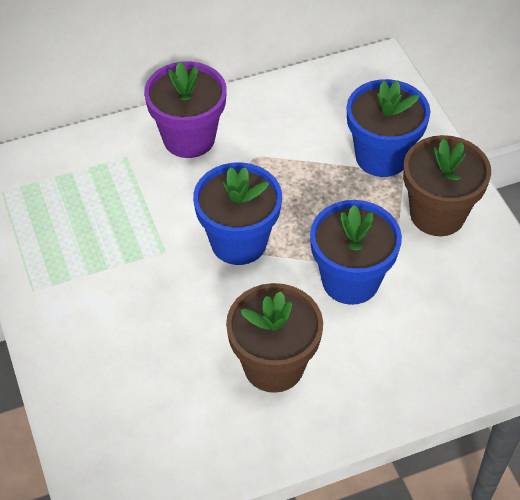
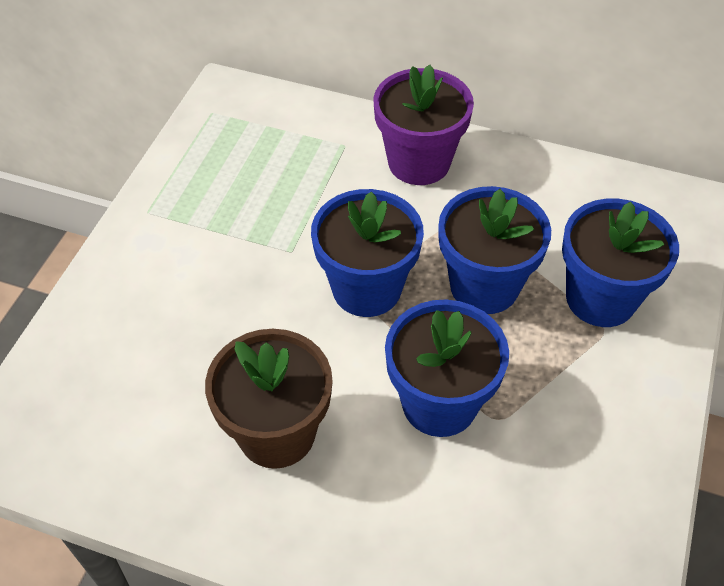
camera: 40 degrees right, 0 degrees up
brown flower pot [403,135,491,236] -> none
none -> blue flower pot [438,186,551,314]

